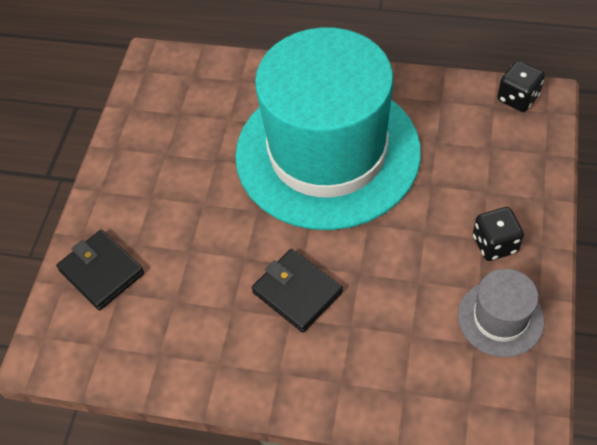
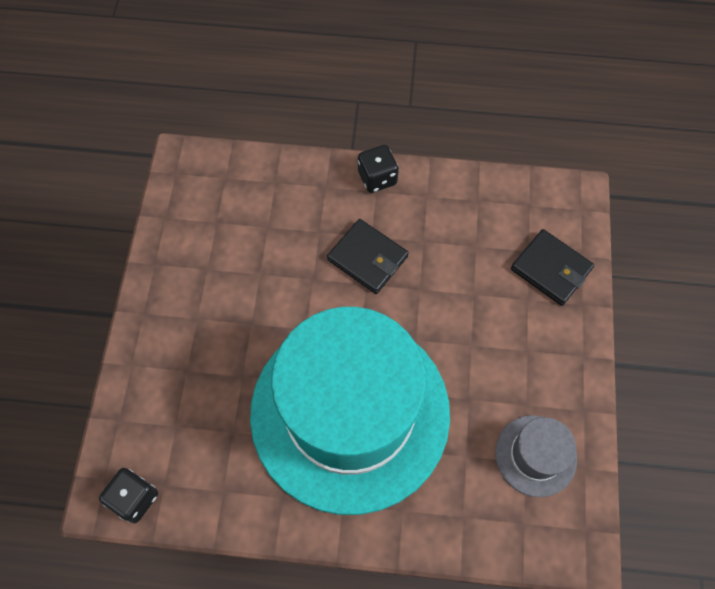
camera: 170 degrees right, 10 degrees up
grey hat [458,269,544,357] -> grey hat moved to [495,415,577,497]
black dice [473,207,524,261] -> black dice moved to [358,145,399,193]

